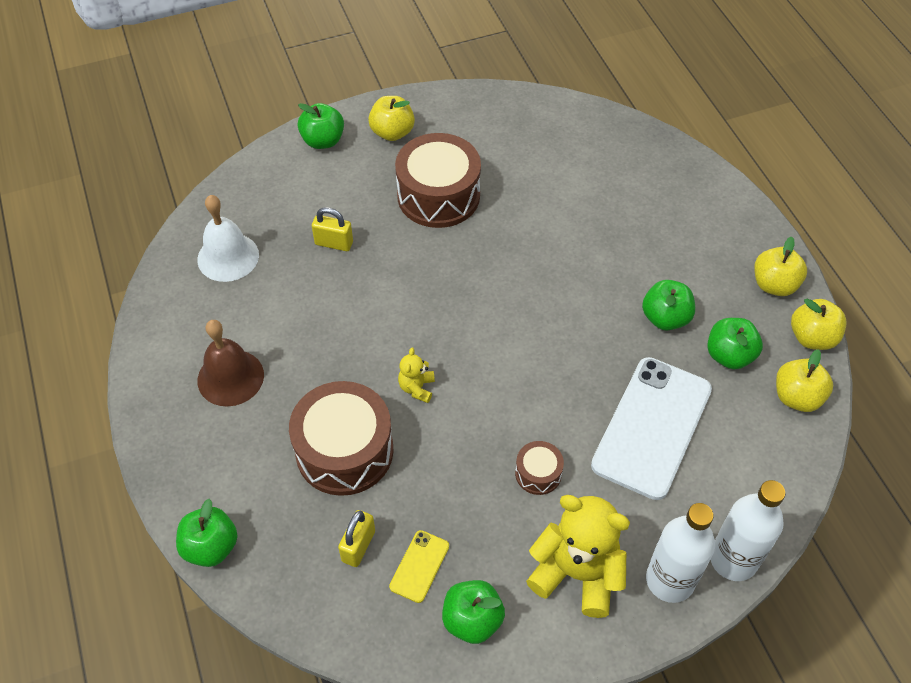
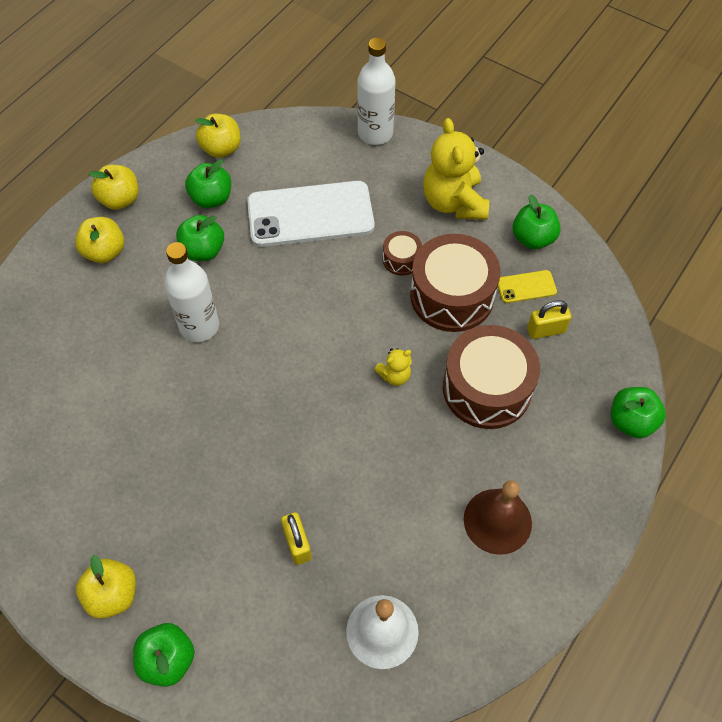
camera: 125 degrees left, 5 degrees up
brown drum [395,133,481,228] -> brown drum moved to [410,234,500,332]
white bottle [646,503,715,603] -> white bottle moved to [164,242,219,342]
yellow apple [791,299,847,350] -> yellow apple moved to [75,217,124,263]

